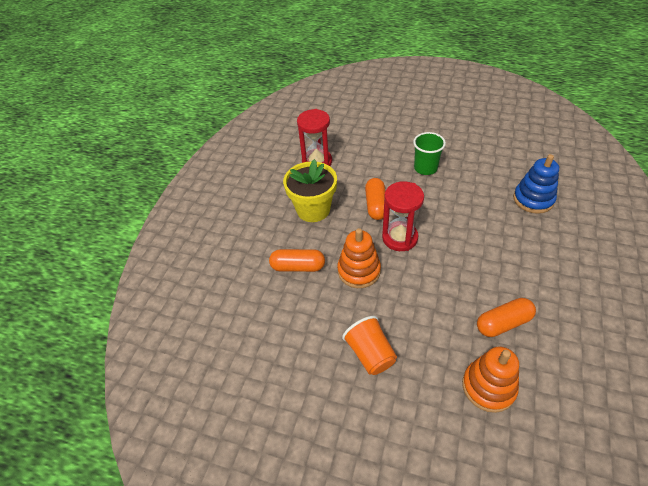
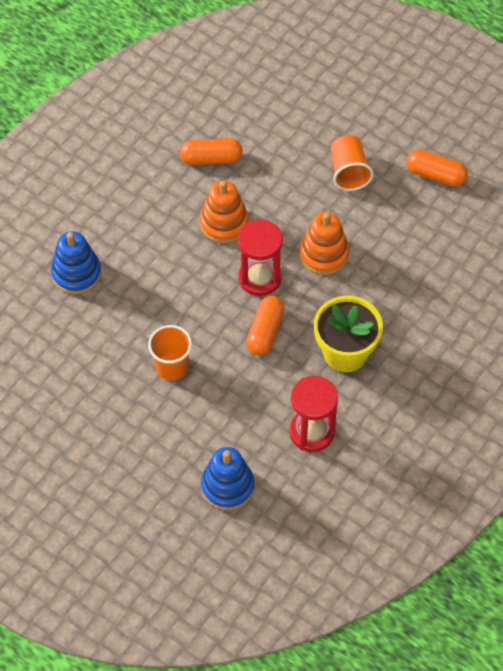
camera: 165 degrees left, 10 degrees up
orange capsule [269,249,325,272] -> orange capsule moved to [407,150,468,187]
green cup [413,132,446,175] -> orange cup [148,325,192,380]
orange stacking toy [462,346,519,413] -> orange stacking toy moved to [200,180,249,243]
none -> blue stacking toy [201,447,254,511]

